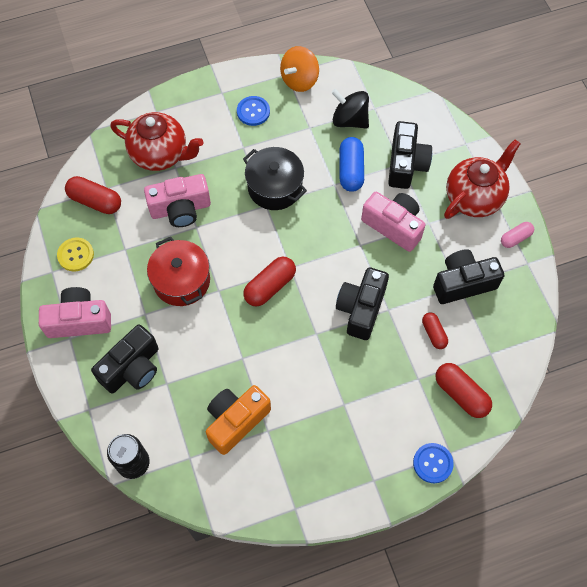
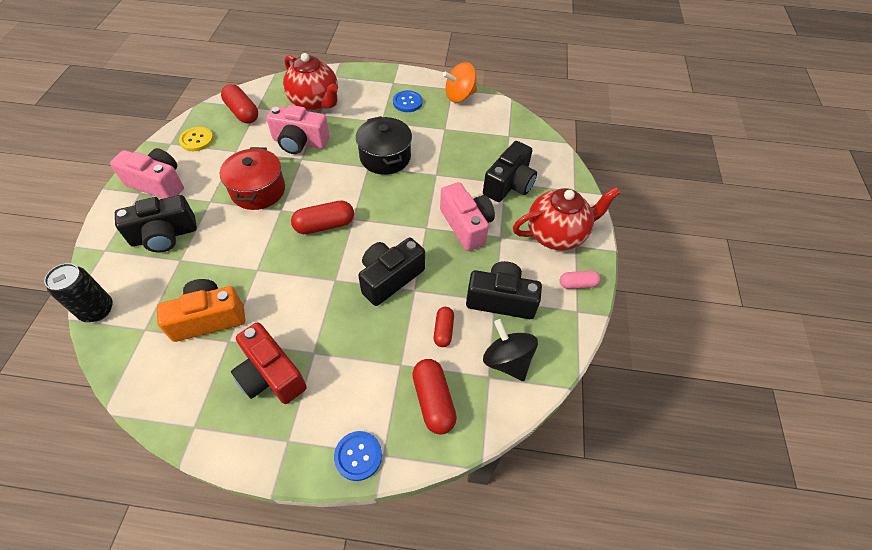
camera: 25 degrees right, 10 degrees down
black spinning top [331,89,369,129] -> black spinning top moved to [483,319,538,381]
blue capsule [339,137,364,192] -> none
none -> red camera [231,322,307,404]

